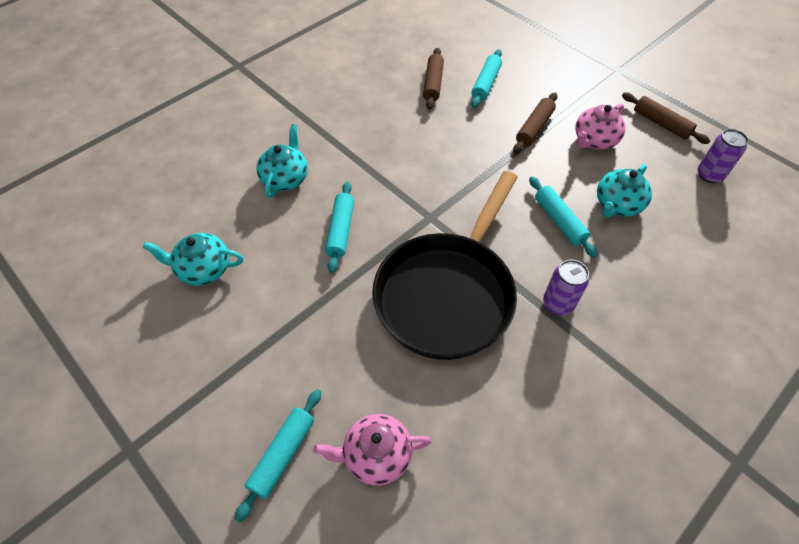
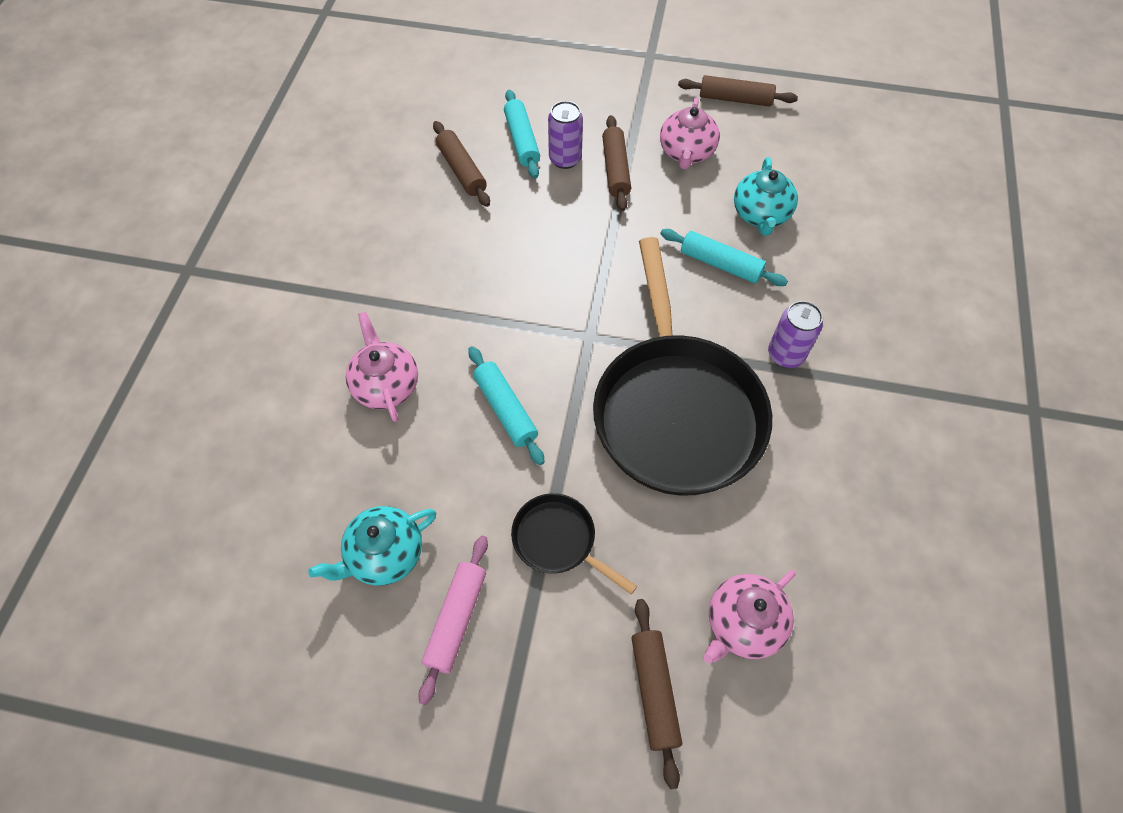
camera: 35 degrees left, 5 degrees up
turquoise rolling pin [235,389,321,523] -> brown rolling pin [632,599,682,789]
turquoise teapot [256,124,308,198] -> pink teapot [346,312,418,422]
purple can [698,129,748,183] -> purple can moved to [548,101,583,169]
none -> pink rolling pin [419,536,488,705]
none -> black pan [511,493,637,595]

